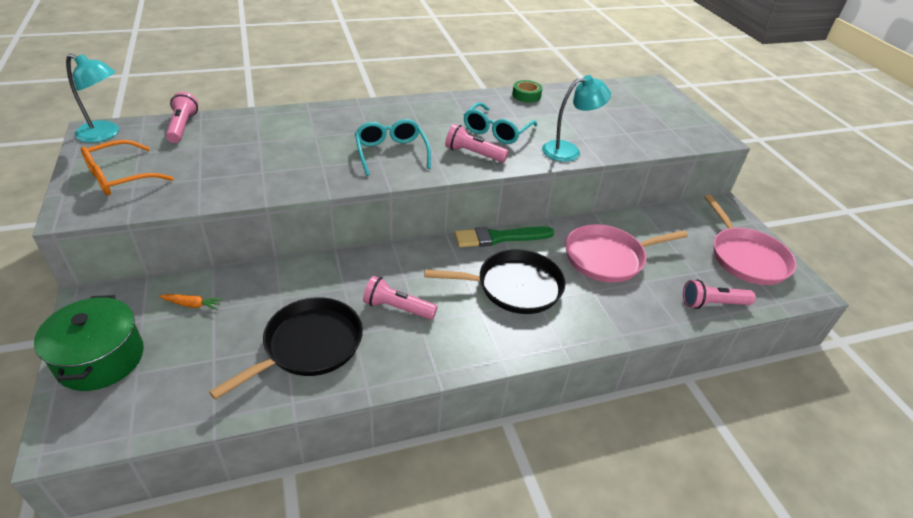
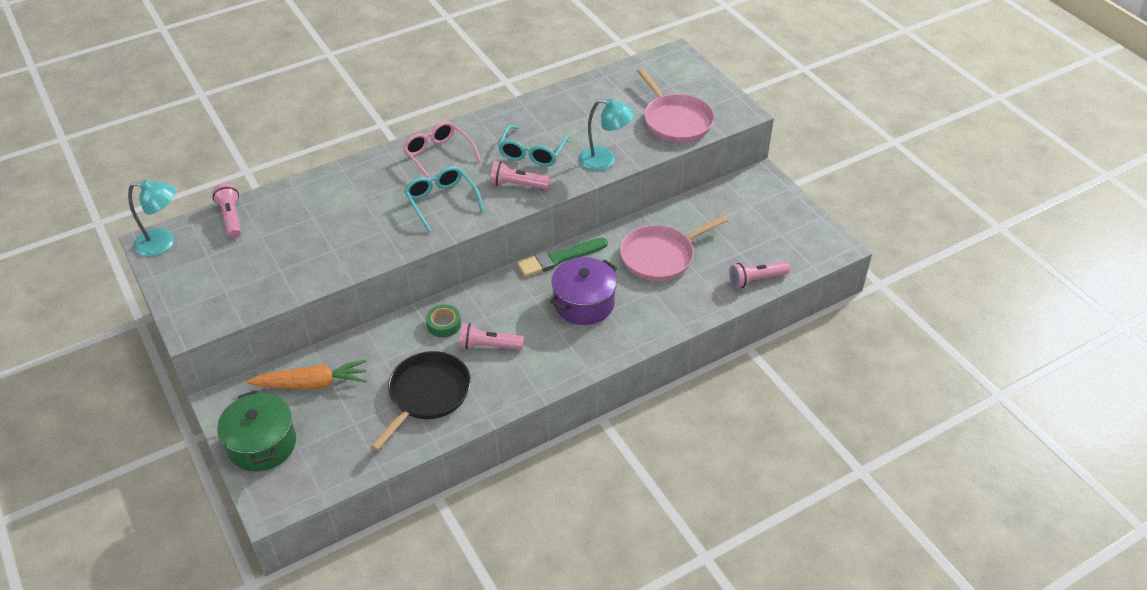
camera: 10 degrees left, 5 degrees up
orange glasses [81,140,174,196] -> none
orange carrot [159,294,223,310] -> orange carrot [246,360,367,390], size x2.14
black pan [424,249,565,314] -> purple pot [550,257,617,325]
green tape [512,80,542,103] -> green tape moved to [426,305,461,338]
turquoise lamp [542,75,611,162] -> turquoise lamp turned 45 degrees clockwise [579,98,634,171]
pink pan [705,195,796,285] -> pink pan moved to [637,68,715,142]
none -> pink glasses [403,121,481,183]

